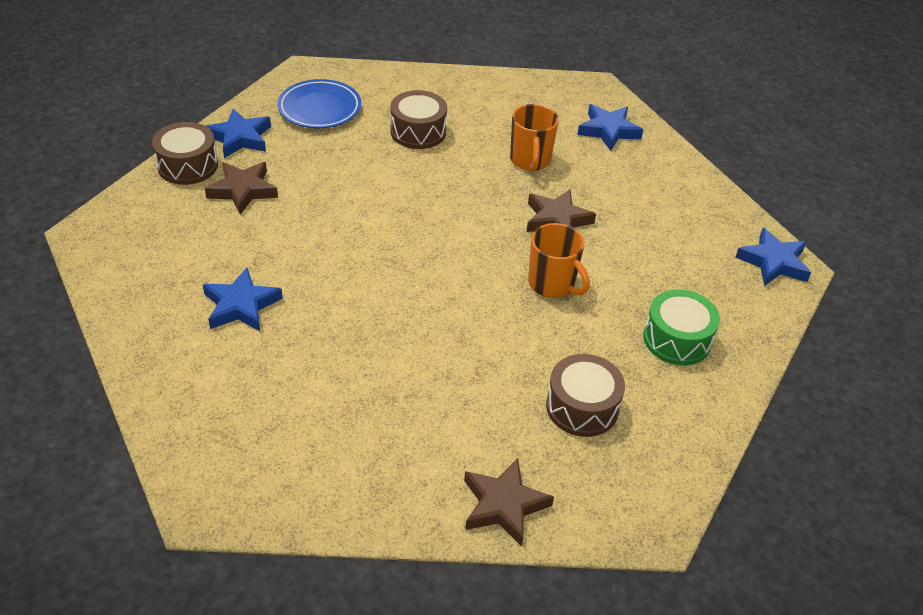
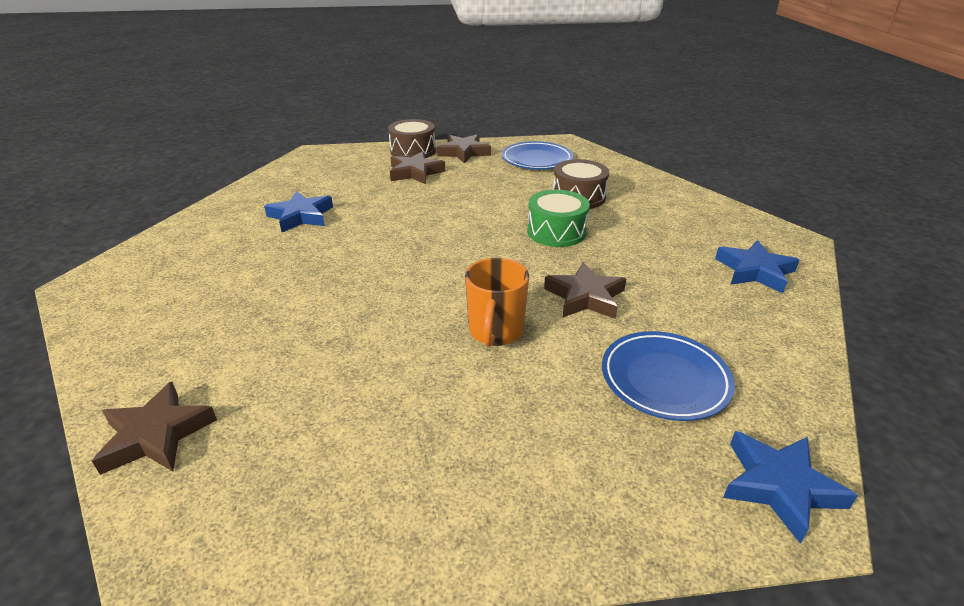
camera: 55 degrees right, 10 degrees down
blue star [206,109,271,158] -> brown star [437,134,491,164]
orange mug [510,104,559,171] -> none
brown drum [546,354,625,437] -> none
green drum [643,289,720,365] -> green drum moved to [527,190,590,247]
none -> blue plate [602,331,735,421]

